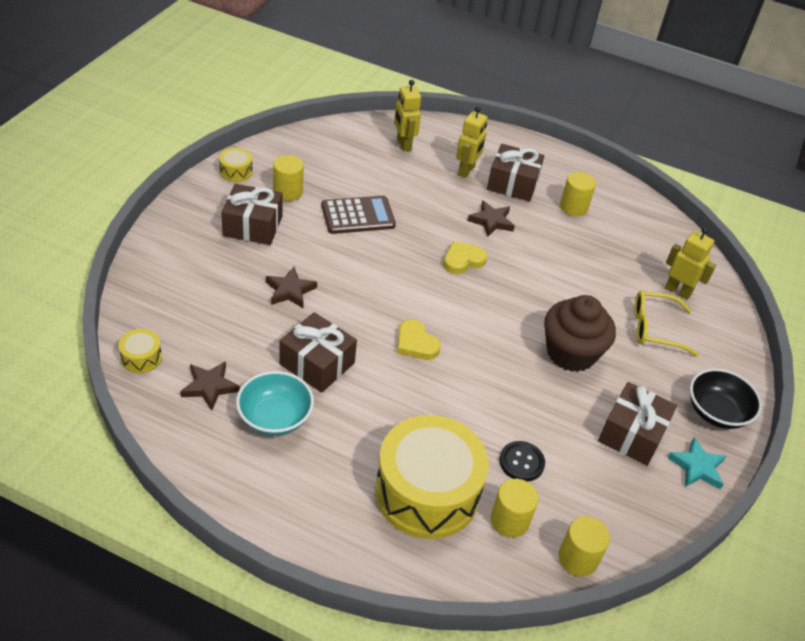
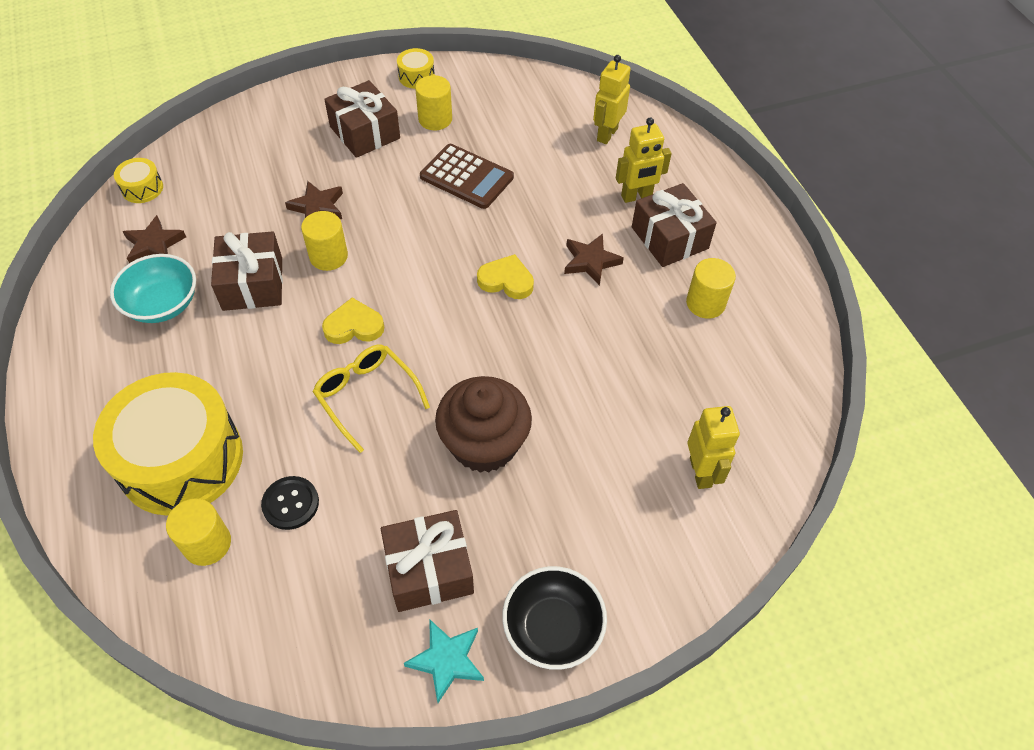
camera: 50 degrees right, 10 degrees up
yellow heart [397,319,441,360] -> yellow heart turned 75 degrees clockwise [322,298,384,344]
yellow cylinder [558,516,610,576] -> yellow cylinder moved to [301,211,348,271]
yellow glasses [634,291,699,357] -> yellow glasses moved to [313,345,430,453]

